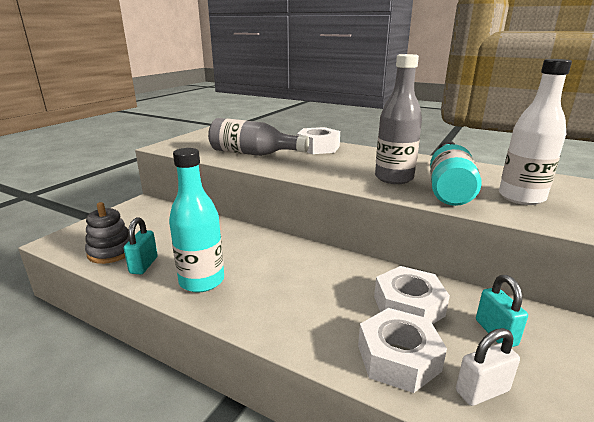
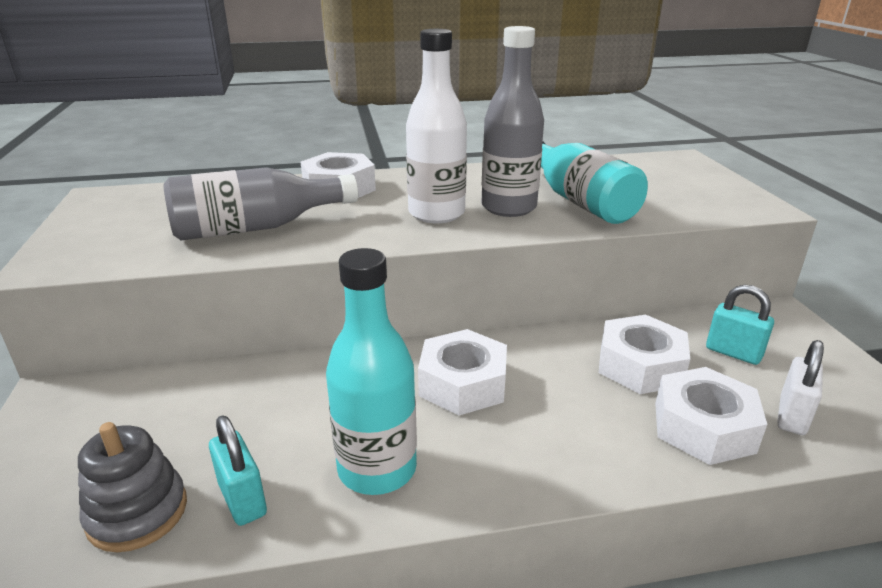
camera: 40 degrees left, 5 degrees up
white bottle [499,59,572,205] -> white bottle moved to [406,29,467,223]
none -> white nut [418,329,507,416]

